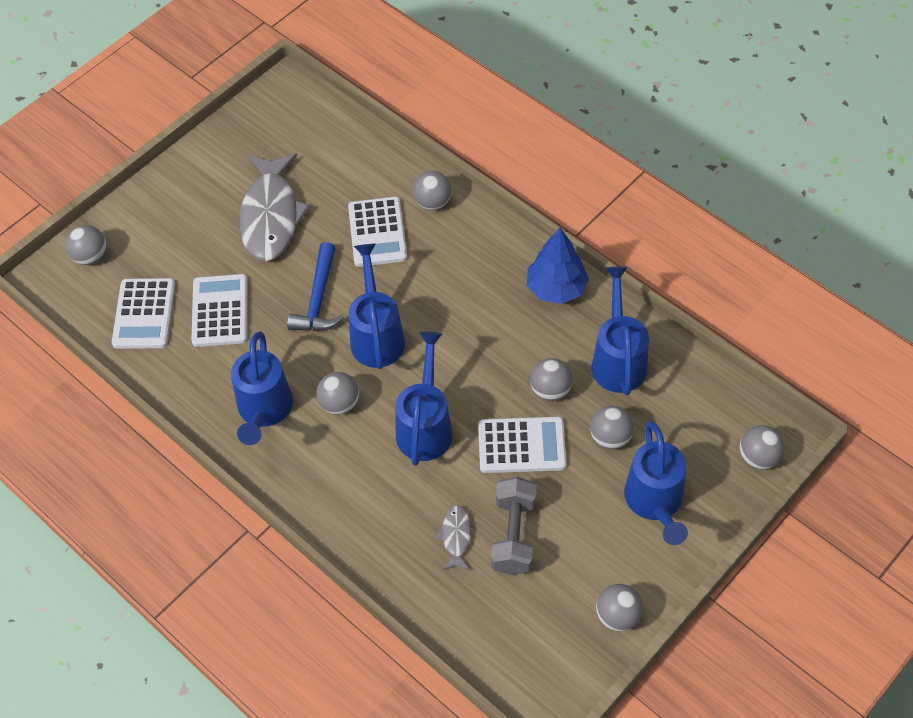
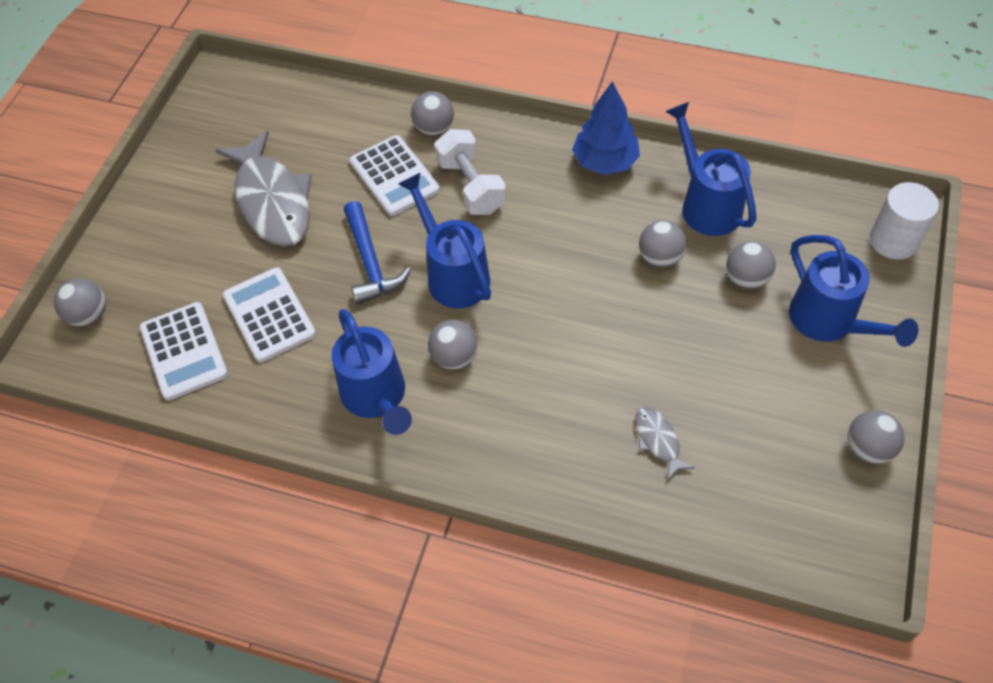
camera: 25 degrees left, 0 degrees up
blue watering can [395,332,452,466] -> none
white calculator [478,417,567,473] -> none
grey dumbbell [491,477,537,575] -> none
grey ball [740,425,785,469] -> white cylinder [870,182,939,259]
none -> white dumbbell [434,129,506,215]

